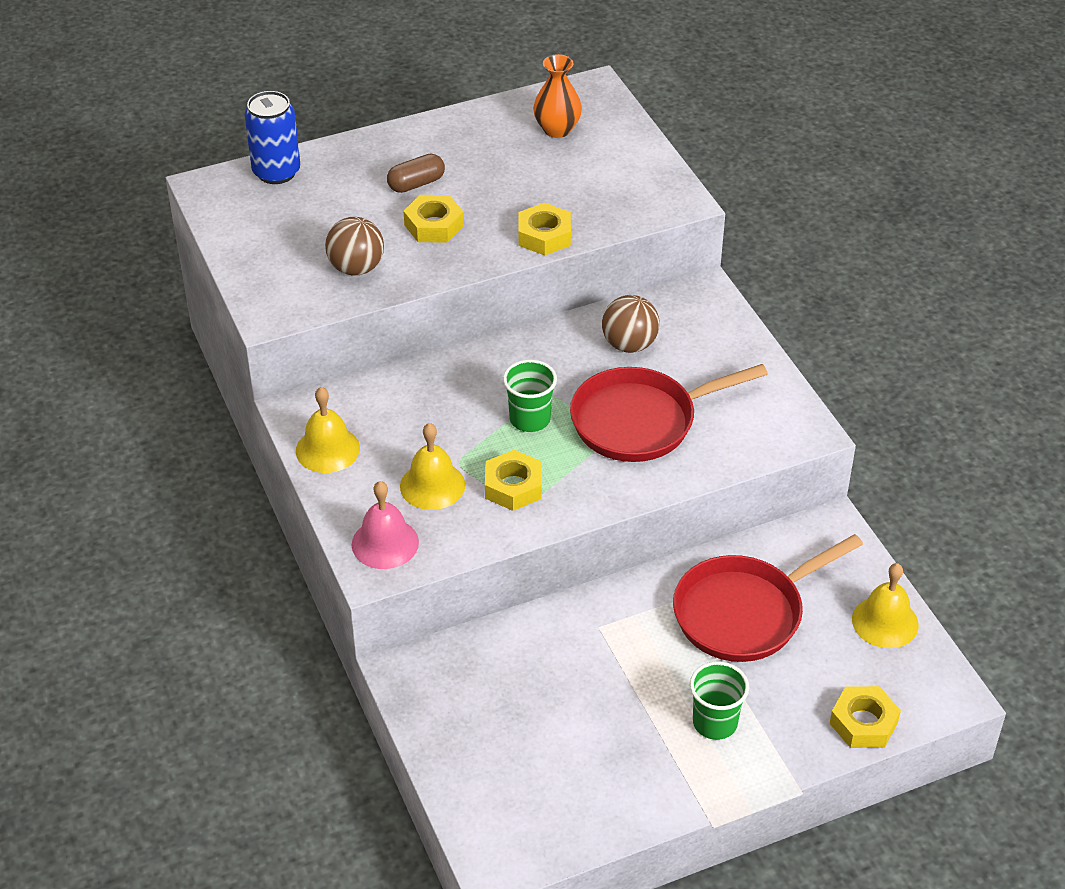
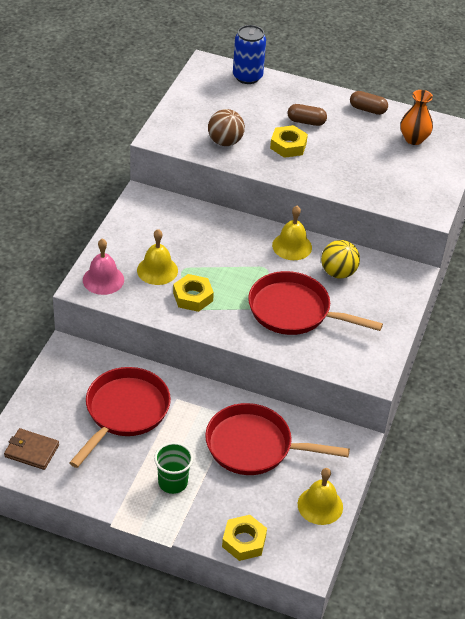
camera: 40 degrees right, 0 degrees up
yellow bell [296,387,360,473] -> yellow bell moved to [272,206,312,260]
green cup [503,360,557,432] -> none
yellow nut [518,203,571,256] -> none
brown ball [602,295,659,353] -> yellow ball [321,240,360,279]
none -> brown wallet [4,428,59,470]
none -> red pan [69,367,171,468]
none -> brown capsule [350,91,388,115]

